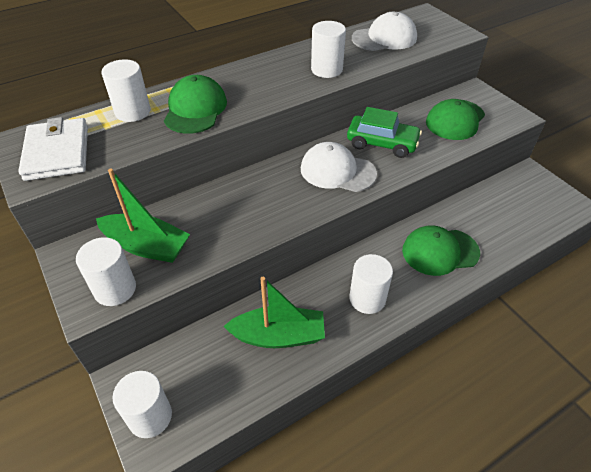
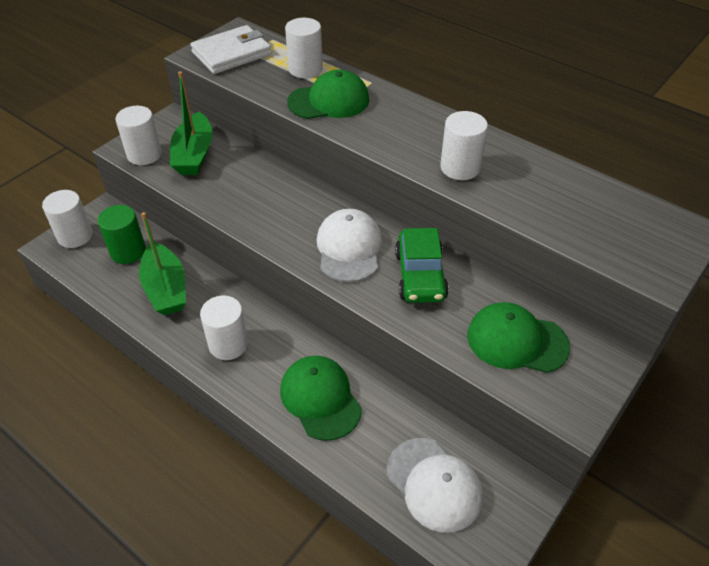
camera: 70 degrees right, 0 degrees up
white cap [352,12,417,51] -> white cap moved to [387,438,483,533]
none -> green cylinder [98,205,146,264]

